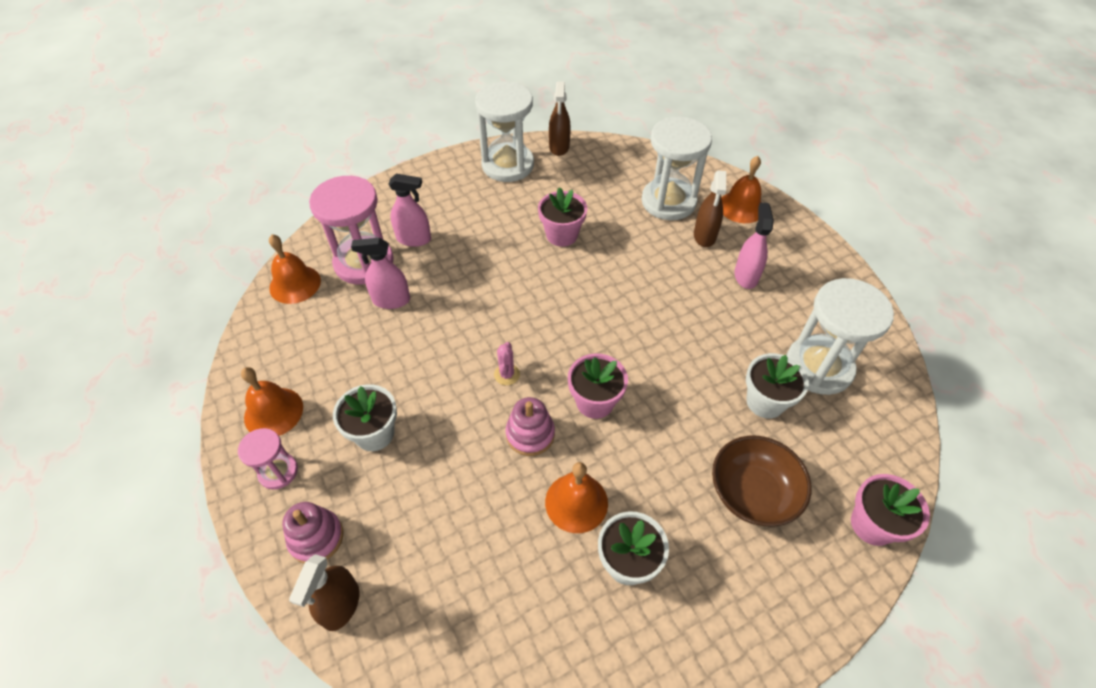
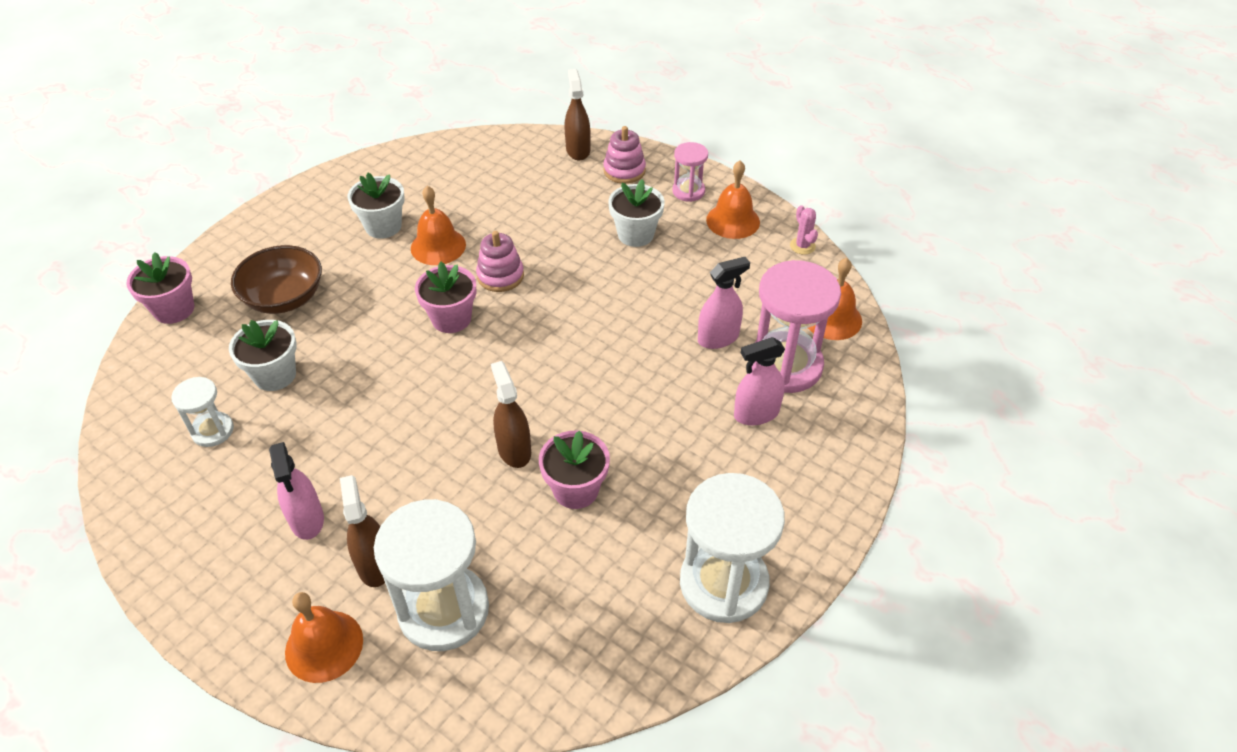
camera: 155 degrees right, 5 degrees down
pink cactus [494,342,520,385] -> pink cactus moved to [790,205,818,255]
brown spray bottle [549,81,571,156] -> brown spray bottle moved to [491,361,531,468]
white hourglass [786,278,894,395] -> white hourglass [171,377,234,447], size x0.52

